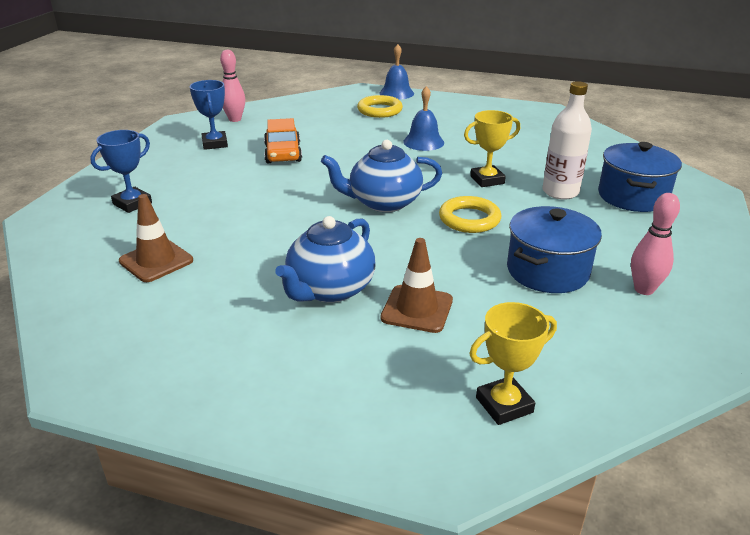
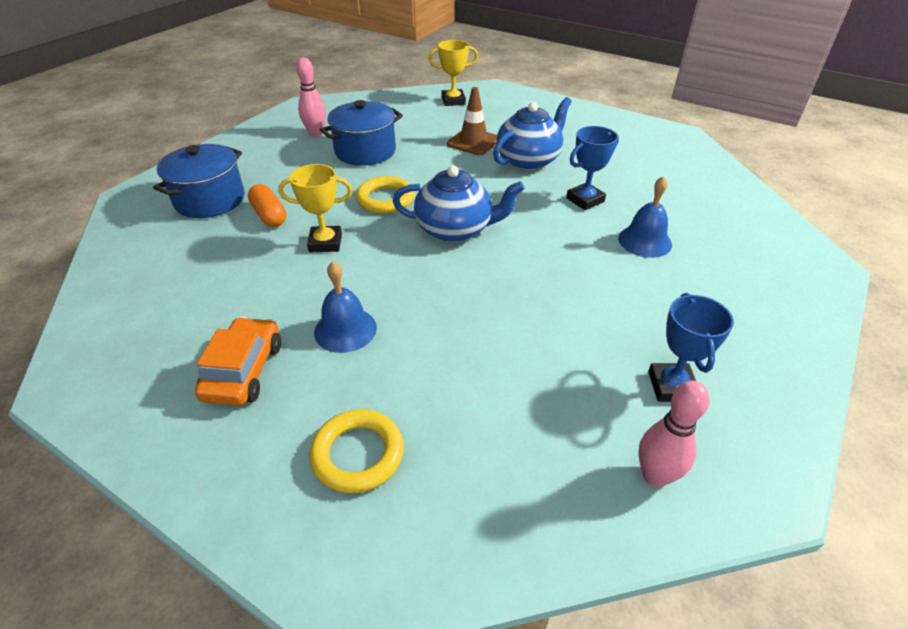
camera: 165 degrees left, 10 degrees up
blue trophy [90,130,152,213] -> blue trophy moved to [566,126,619,210]
brown traffic cone [119,194,193,282] -> none
orange car [264,118,302,163] -> orange car moved to [195,317,281,406]
blue bell [379,44,414,100] -> blue bell moved to [618,176,672,258]
white bottle [542,81,592,200] -> orange capsule [248,184,287,227]

